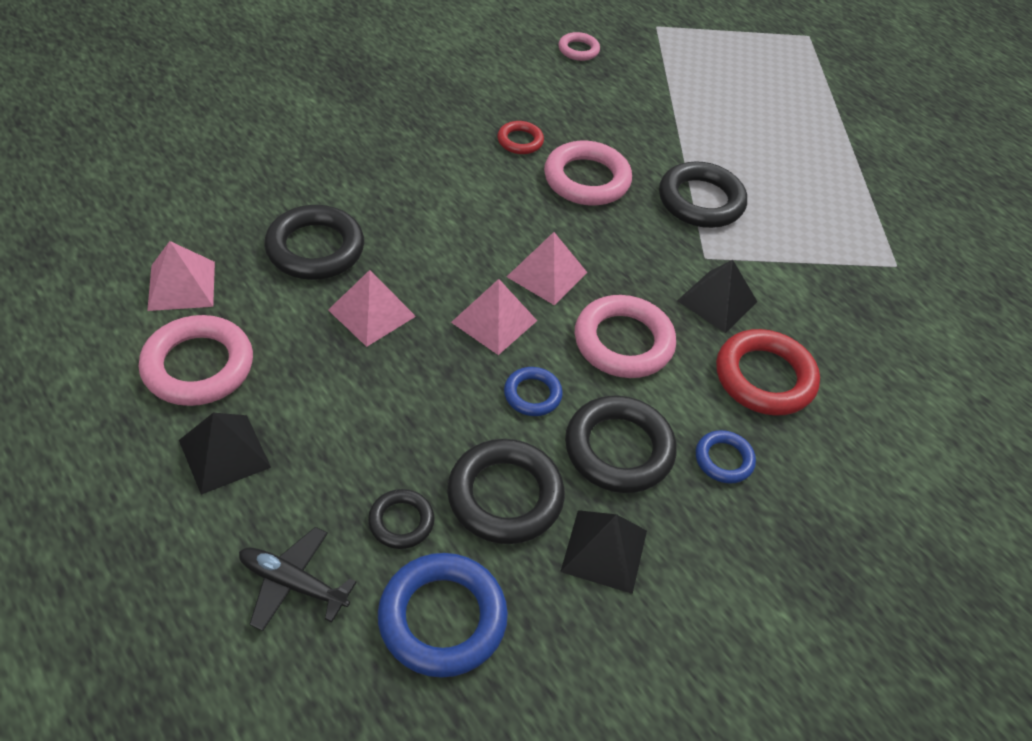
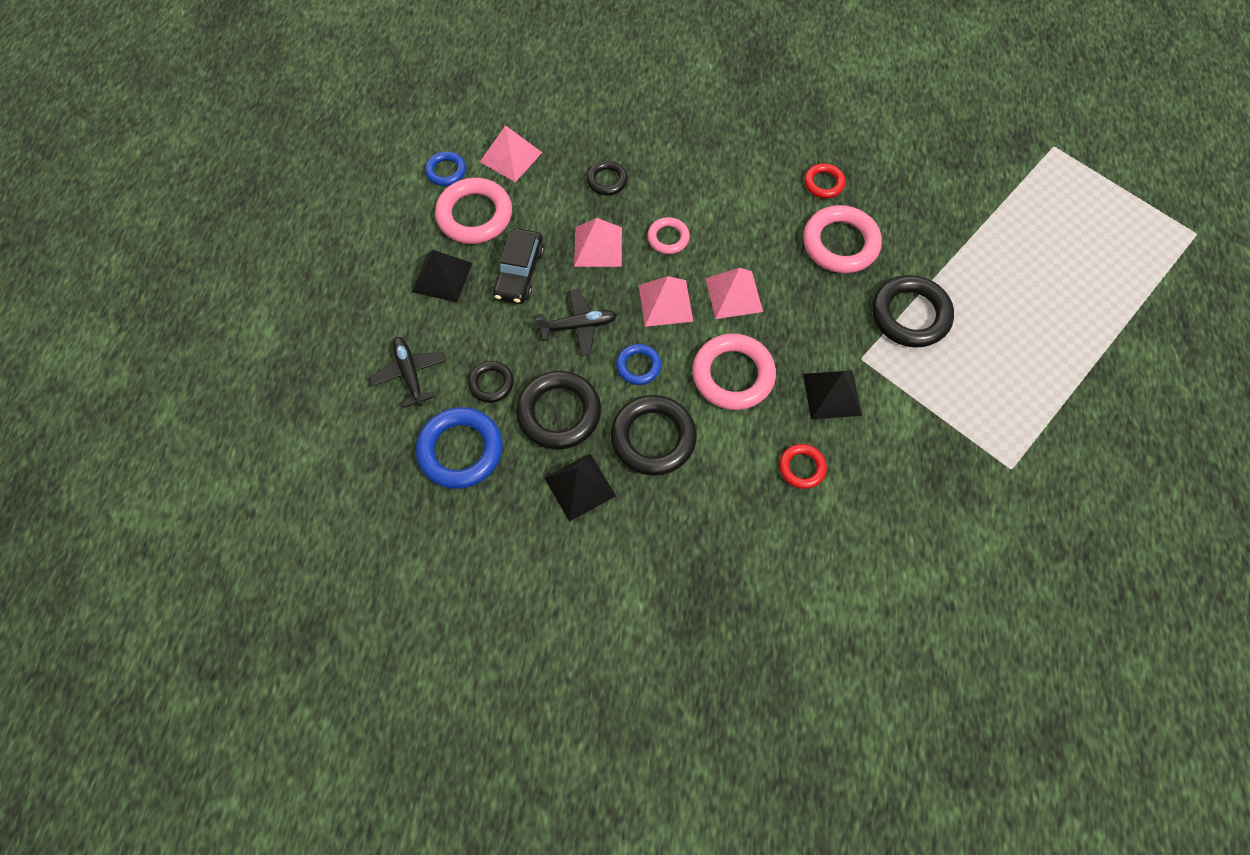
camera: 50 degrees right, 15 degrees up
black ring [264,205,364,280] -> black ring [587,161,628,195], size x0.55
pink ring [559,32,600,61] -> pink ring moved to [647,217,690,254]
blue ring [696,430,756,484] -> blue ring moved to [425,152,466,186]
red ring [716,329,820,416] -> red ring [779,444,827,489], size x0.55
none -> black car [493,228,544,304]
none -> black plane [536,289,617,356]

